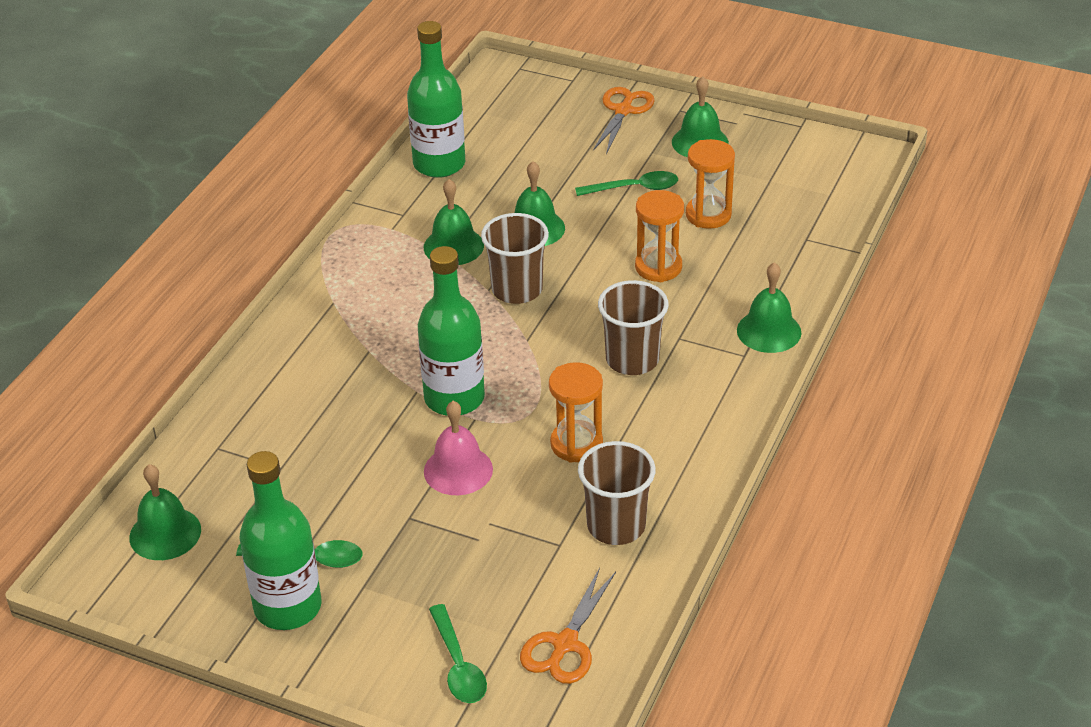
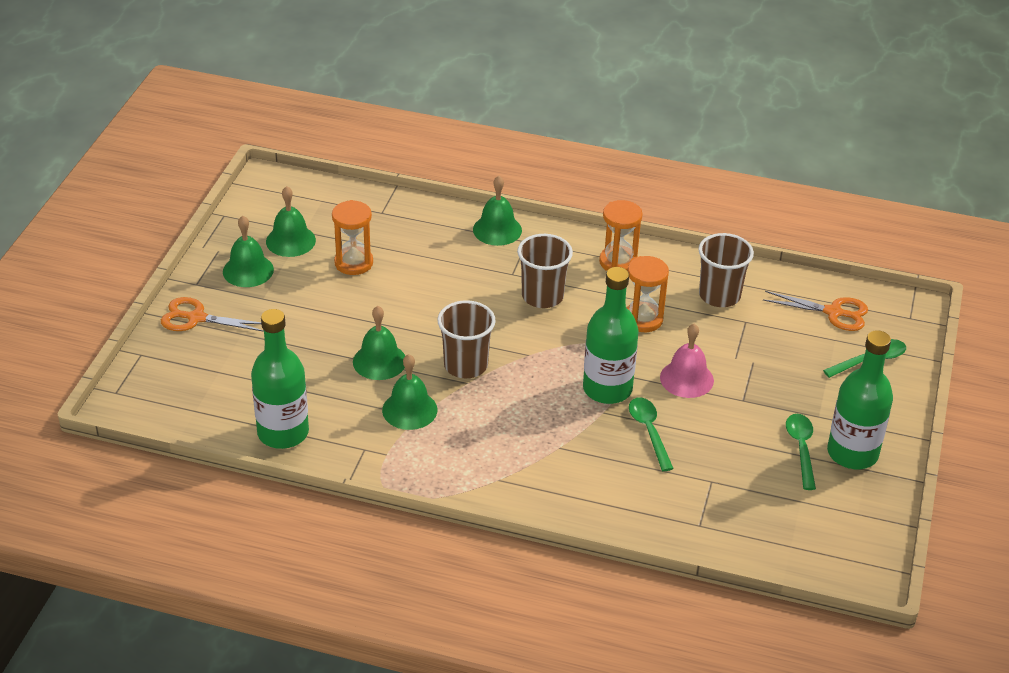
camera: 100 degrees left, 0 degrees up
green bell [129,464,201,560] -> green bell moved to [266,186,316,257]
green spoon [575,171,678,196] -> green spoon moved to [629,398,674,471]
orange hourglass [635,190,684,282] -> orange hourglass moved to [599,200,643,271]

